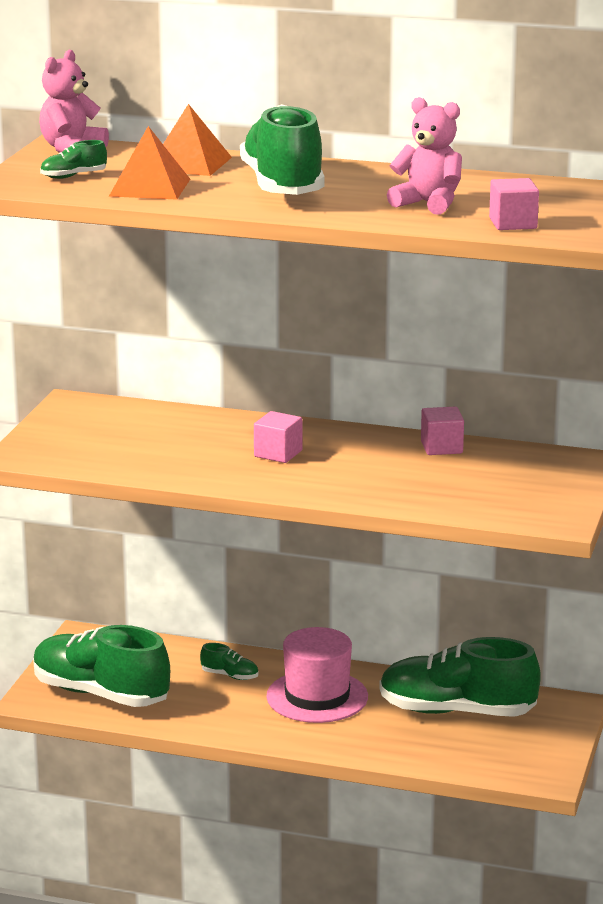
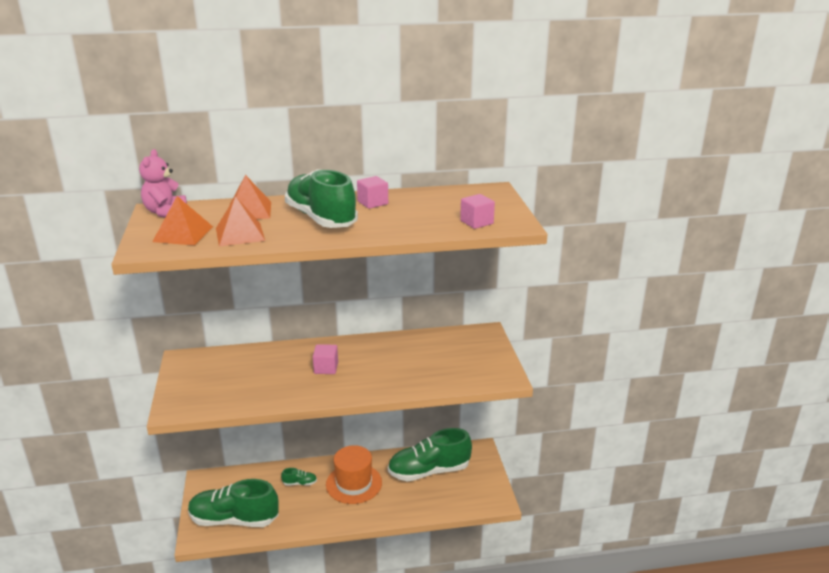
camera: 25 degrees left, 5 degrees up
green shoe [40,140,107,179] -> orange pyramid [152,196,213,245]
pink hat [266,627,368,723] -> orange hat [326,445,382,504]
pink teddy bear [387,97,462,215] -> none
pink cube [421,407,464,455] -> pink cube moved to [357,176,388,209]

